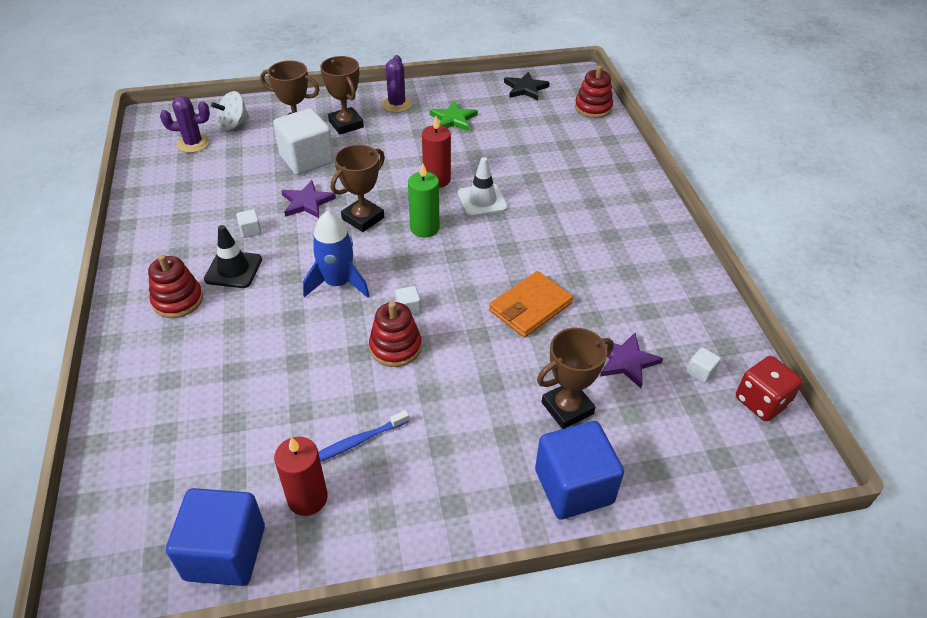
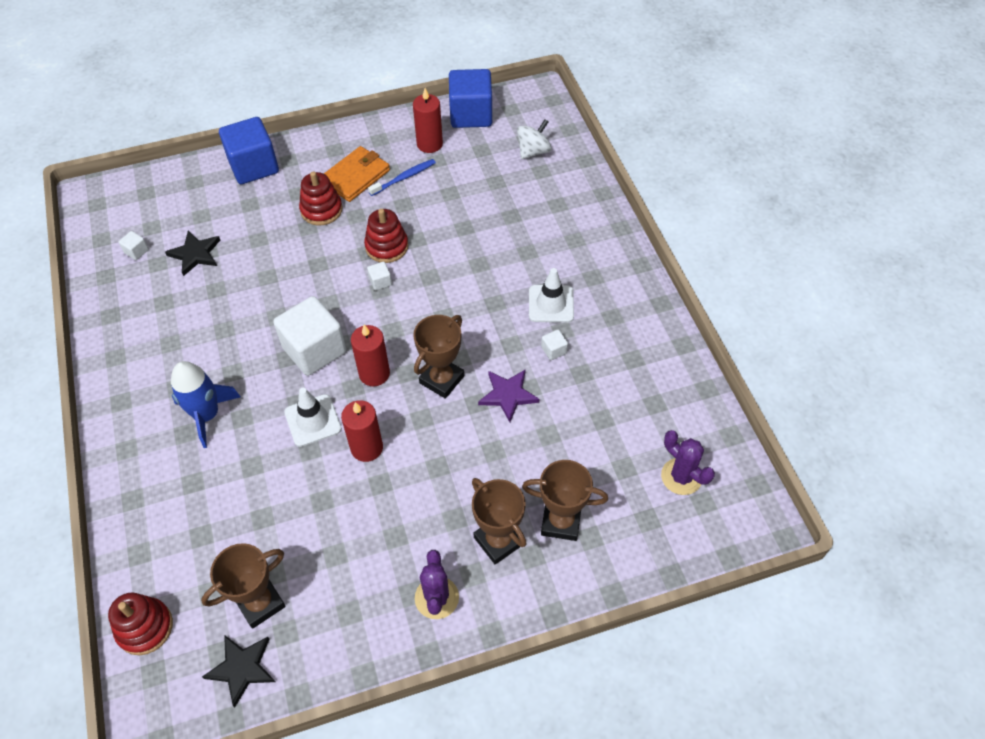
camera: 175 degrees right, 10 degrees up
red stacking toy [148,254,203,318] -> red stacking toy moved to [299,172,343,225]
purple cactus [160,96,210,153] -> purple cactus turned 60 degrees clockwise [661,430,715,495]
black traffic cone [204,225,262,288] -> white traffic cone [529,268,574,323]
white spinning top [211,91,249,131] -> white spinning top moved to [517,119,552,159]
white cube [273,108,334,175] -> white cube moved to [273,296,346,376]
blue rocket [303,211,369,298] -> blue rocket moved to [171,361,241,448]
green candle [408,163,439,238] -> red candle [351,325,390,386]
green star [430,101,478,131] -> none
orange wallet [489,271,573,338] -> orange wallet moved to [324,146,390,202]
brown trophy [537,328,614,429] -> brown trophy moved to [201,543,286,628]
purple star [600,333,663,388] -> black star [165,231,220,276]
red dice [736,356,803,421] -> none

